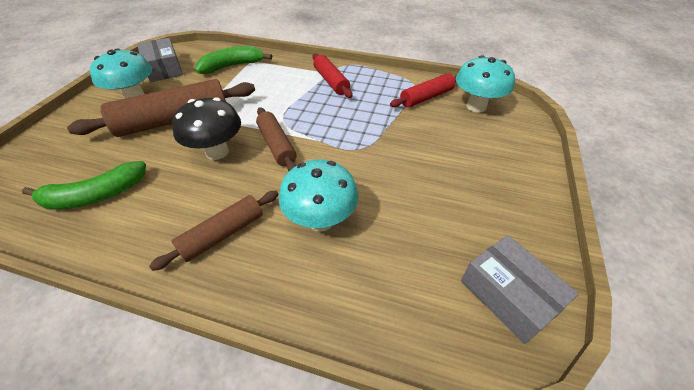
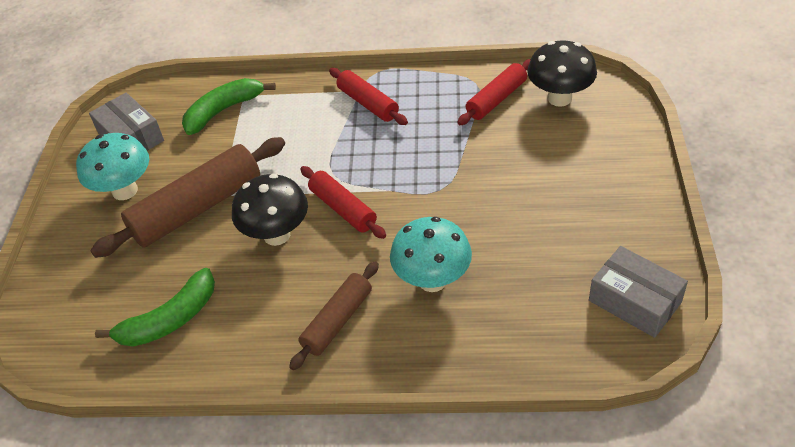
camera: 10 degrees left, 0 degrees up
brown rolling pin [256,107,297,171] -> red rolling pin [300,166,386,239]
turquoise mushroom [456,55,515,113] -> black mushroom [527,40,597,107]

